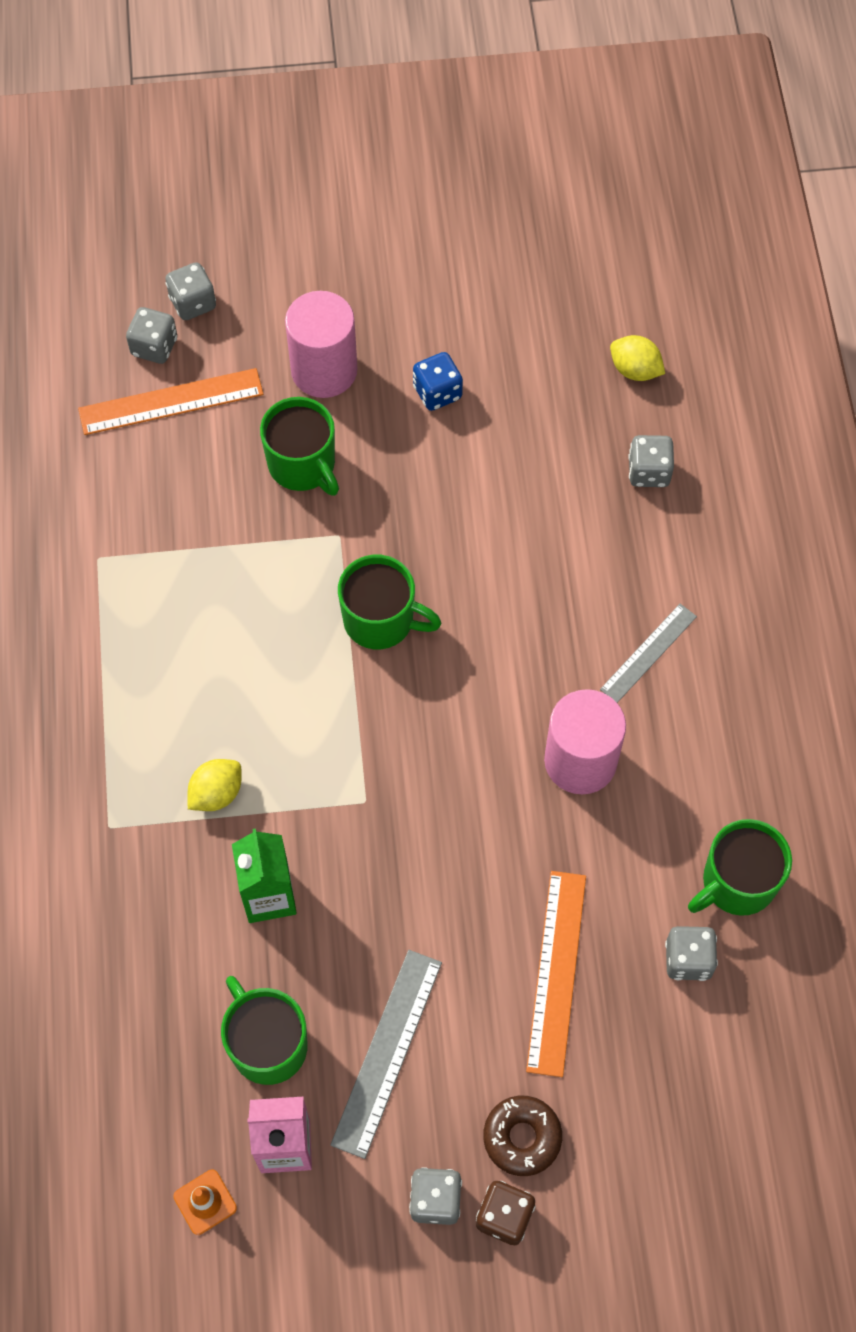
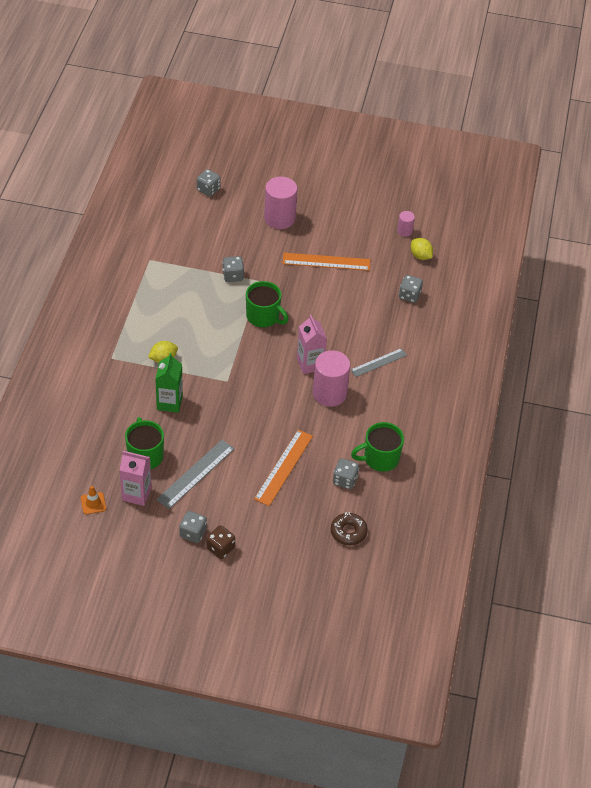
camera: 15 degrees right, 15 degrees down
orange ruler [78,368,263,435] -> orange ruler moved to [283,253,370,271]
grey dice [165,262,216,320] -> grey dice moved to [222,256,244,282]
green mug [260,397,339,496] -> none
blue dice [413,352,463,411] -> none
brown donut [483,1096,562,1176] -> brown donut moved to [331,512,368,546]
none -> pink carton [297,315,327,374]
none -> pink cylinder [397,211,415,237]

